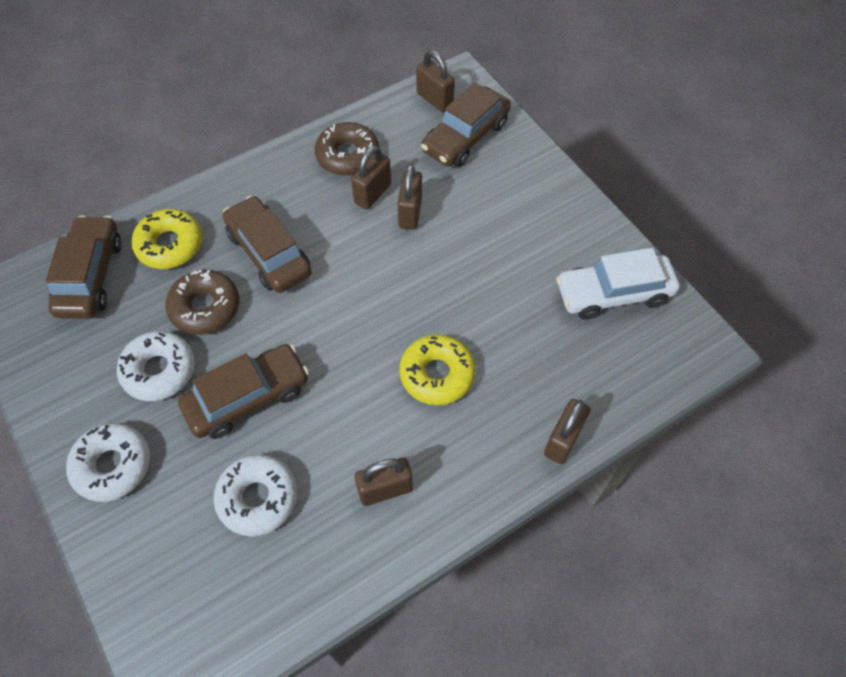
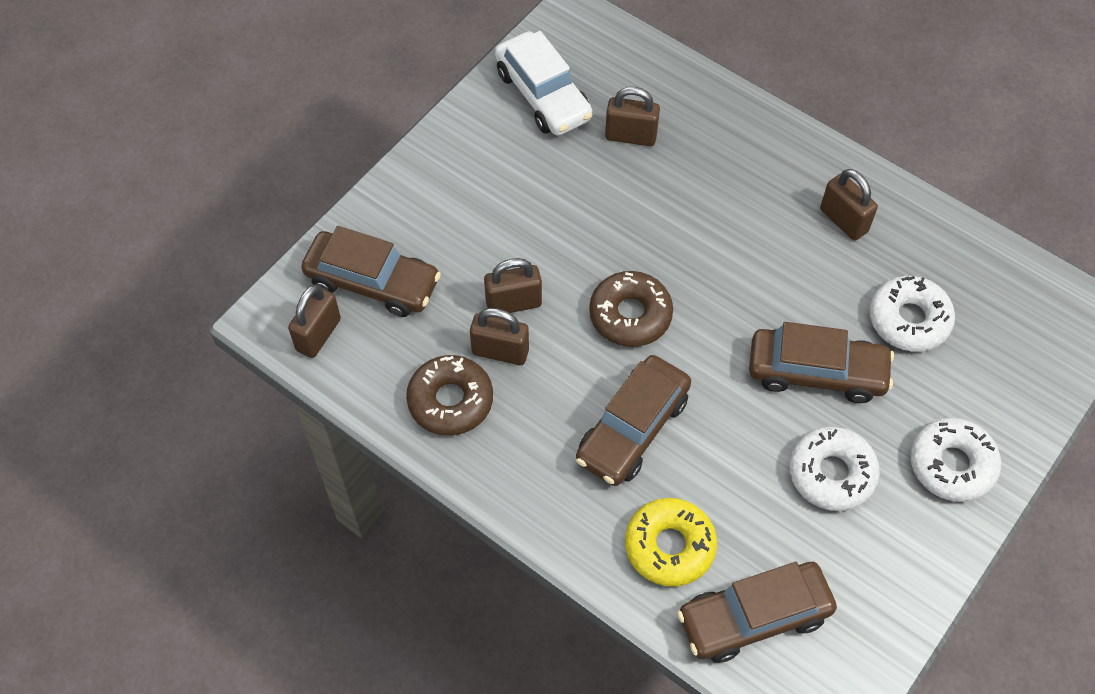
camera: 110 degrees left, 0 degrees up
brown donut [166,270,239,335] -> brown donut moved to [589,271,673,347]
brown car [178,344,309,439] -> brown car turned 150 degrees clockwise [749,322,894,403]
yellow donut [399,334,476,405] -> none
brown padlock [544,399,590,464] -> brown padlock moved to [605,87,660,146]

